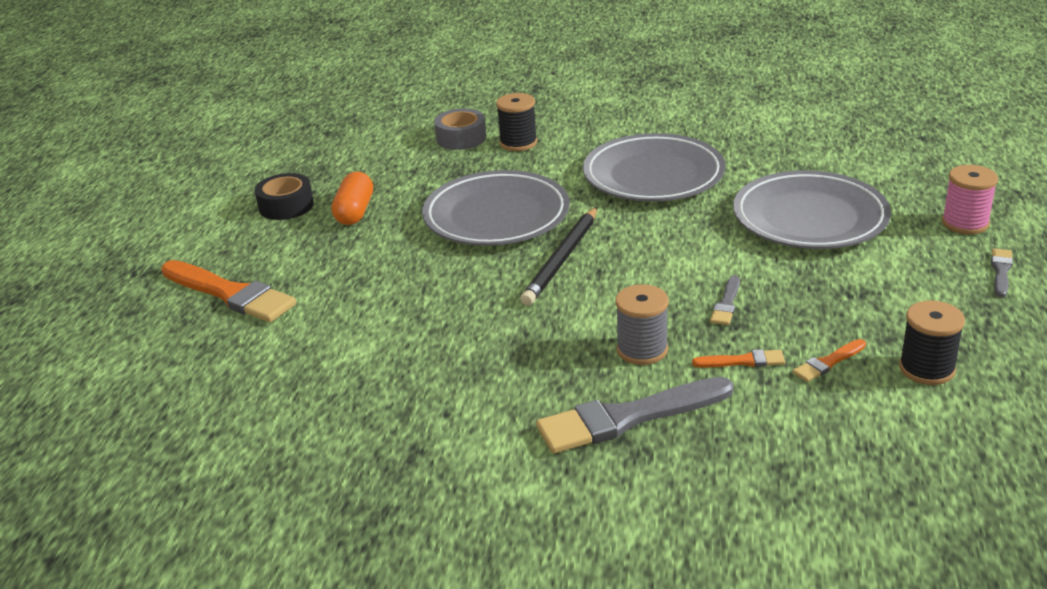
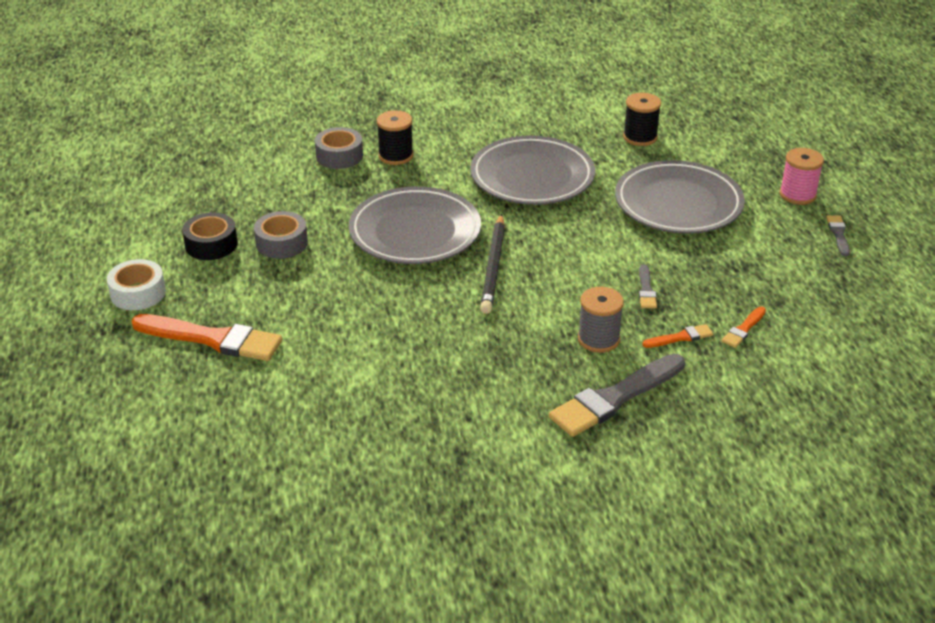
camera: 20 degrees left, 5 degrees up
orange capsule [332,172,373,225] -> grey tape [254,211,308,259]
black spool [899,301,965,385] -> black spool moved to [623,93,661,146]
none -> white tape [107,259,166,310]

